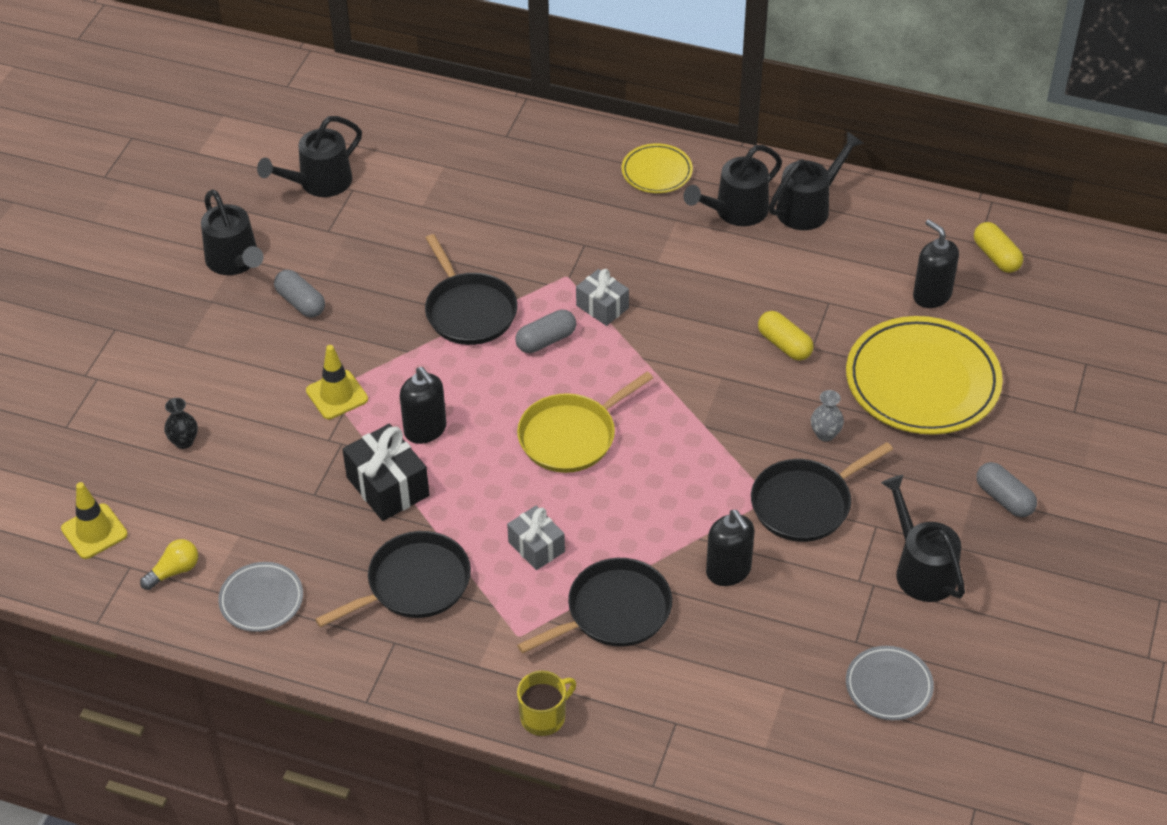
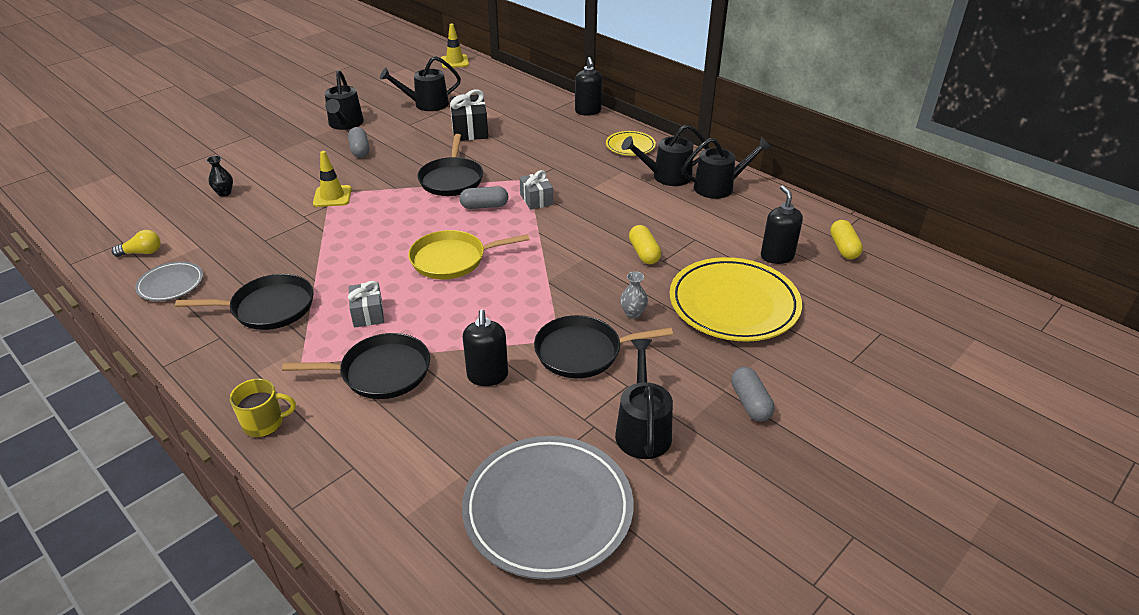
camera: 25 degrees right, 10 degrees down
yellow traffic cone [61,482,128,559] -> yellow traffic cone moved to [441,23,469,68]
black gift [342,424,429,521] -> black gift moved to [450,89,488,141]
black soap dispenser [400,367,446,444] -> black soap dispenser moved to [575,57,602,116]
grey plate [846,646,934,721] -> grey plate [462,436,634,580], size x1.99

